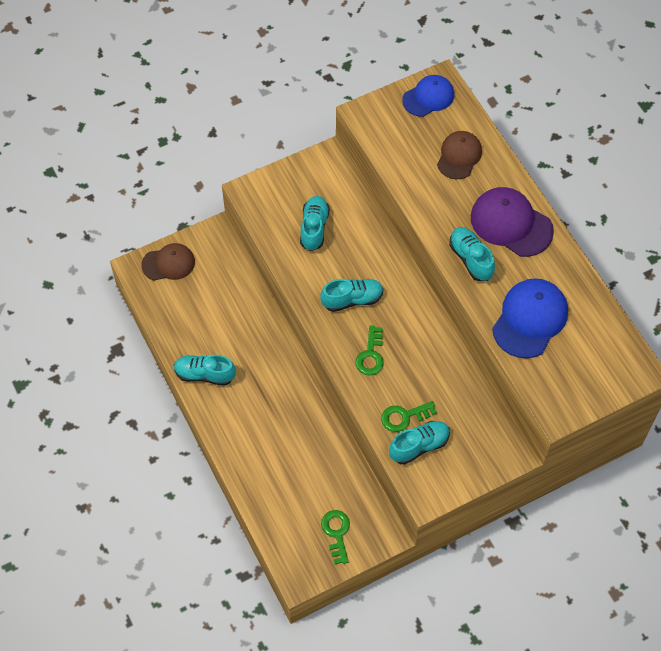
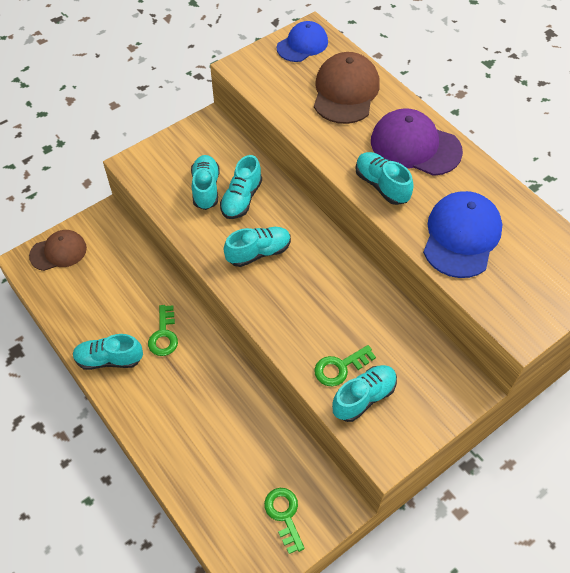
camera: 10 degrees left, 5 degrees down
green key [355,325,384,376] -> green key moved to [148,305,178,356]
brown cap [437,131,482,179] -> brown cap [314,52,380,124], size x1.51
none -> turquoise shoe [220,155,262,219]

